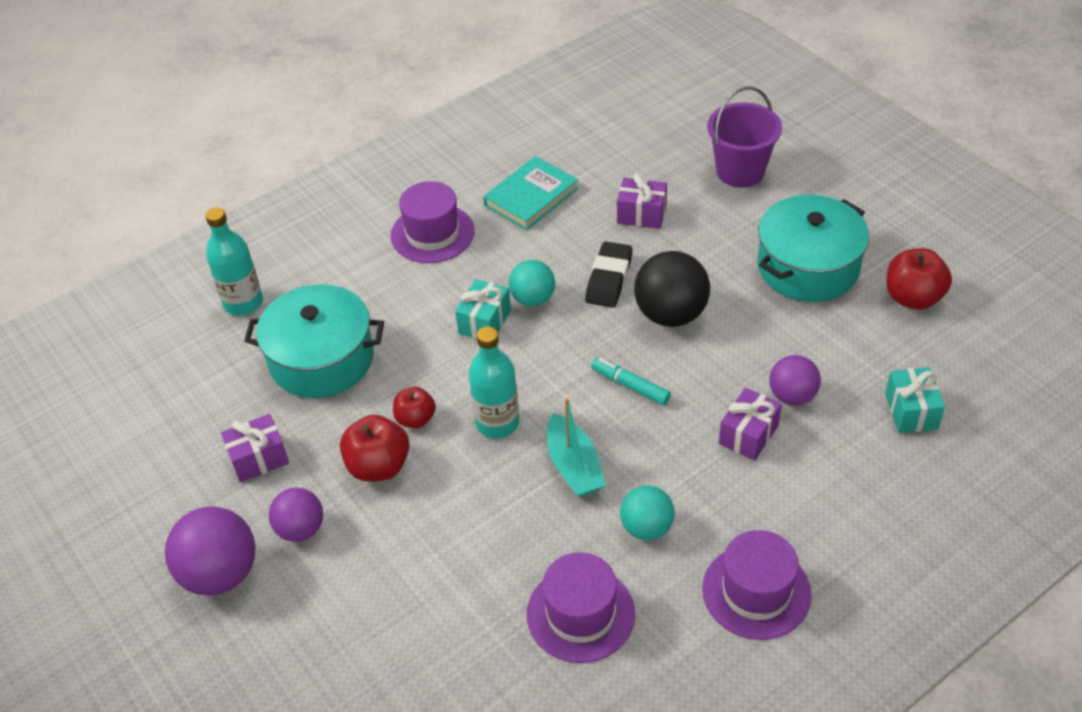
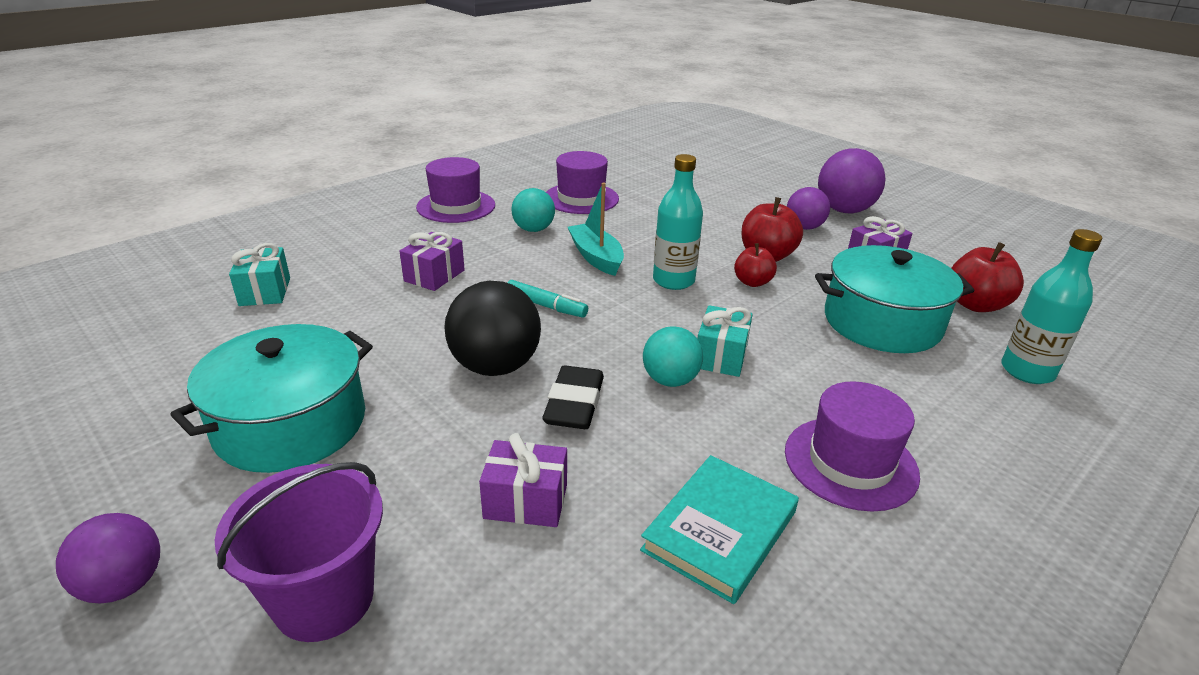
camera: 170 degrees right, 15 degrees down
purple ball [769,355,821,406] -> purple ball moved to [56,513,160,604]
red apple [886,248,952,310] -> red apple moved to [951,242,1024,312]

